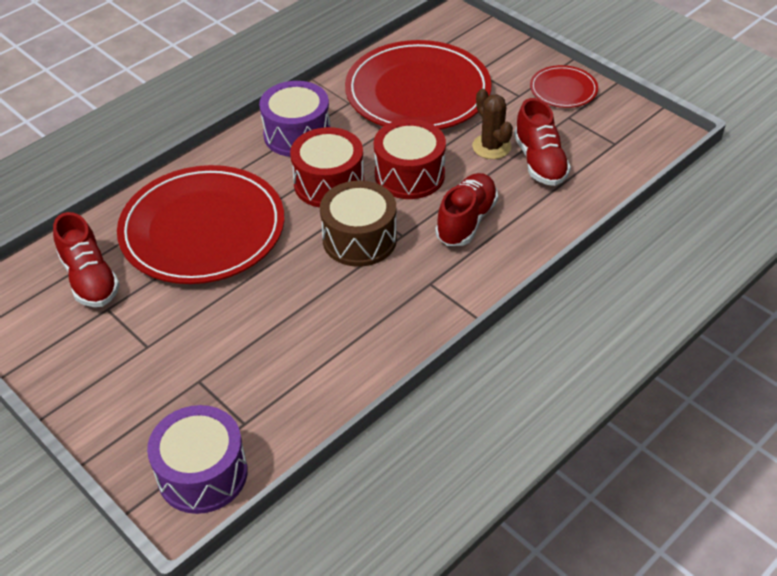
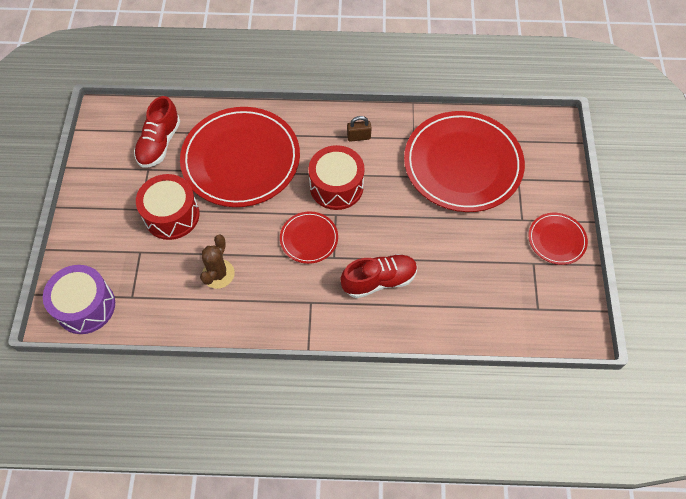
camera: 45 degrees right, 15 degrees up
purple drum [259,81,330,157] -> brown padlock [347,116,371,142]
brown drum [320,181,397,267] -> red plate [280,211,338,264]
red drum [374,119,446,199] -> red drum moved to [136,174,200,240]
brown cactus [472,89,513,159] -> brown cactus moved to [200,234,235,289]
red shoe [514,98,571,186] -> none

